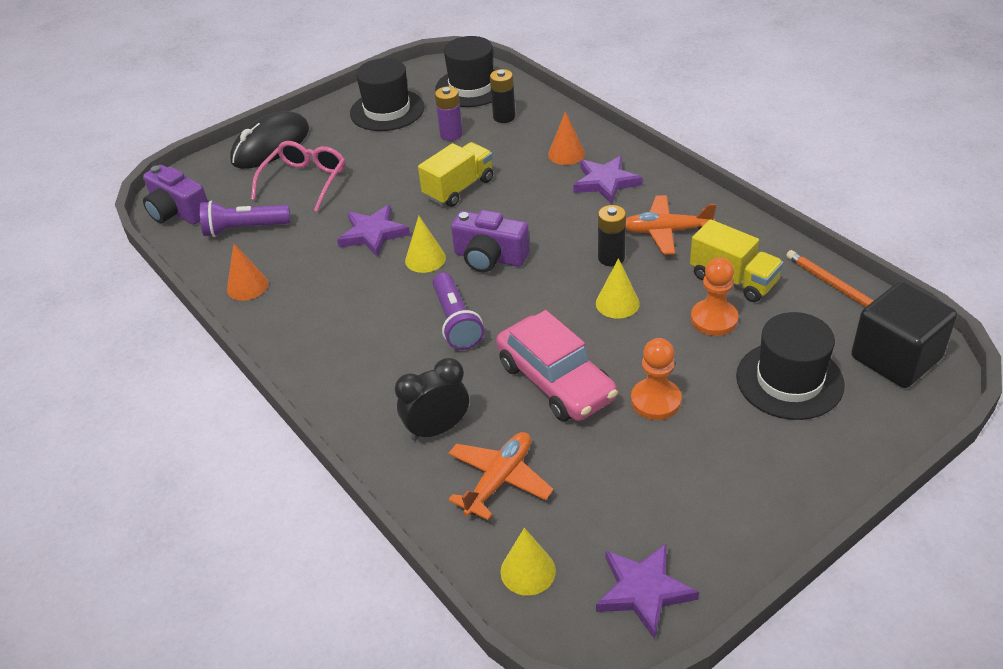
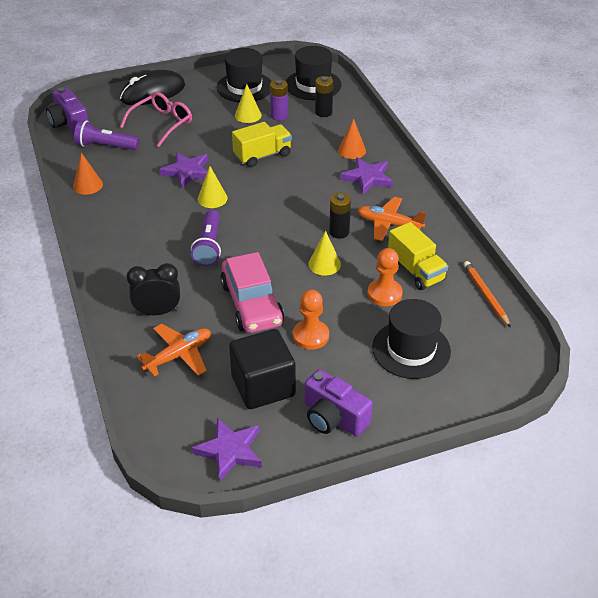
camera: 15 degrees right, 0 degrees up
purple camera [451,210,530,272] -> purple camera moved to [305,369,372,436]
yellow cone [501,528,556,596] -> yellow cone moved to [235,84,262,123]
black cube [851,282,957,388] -> black cube moved to [229,329,296,409]

